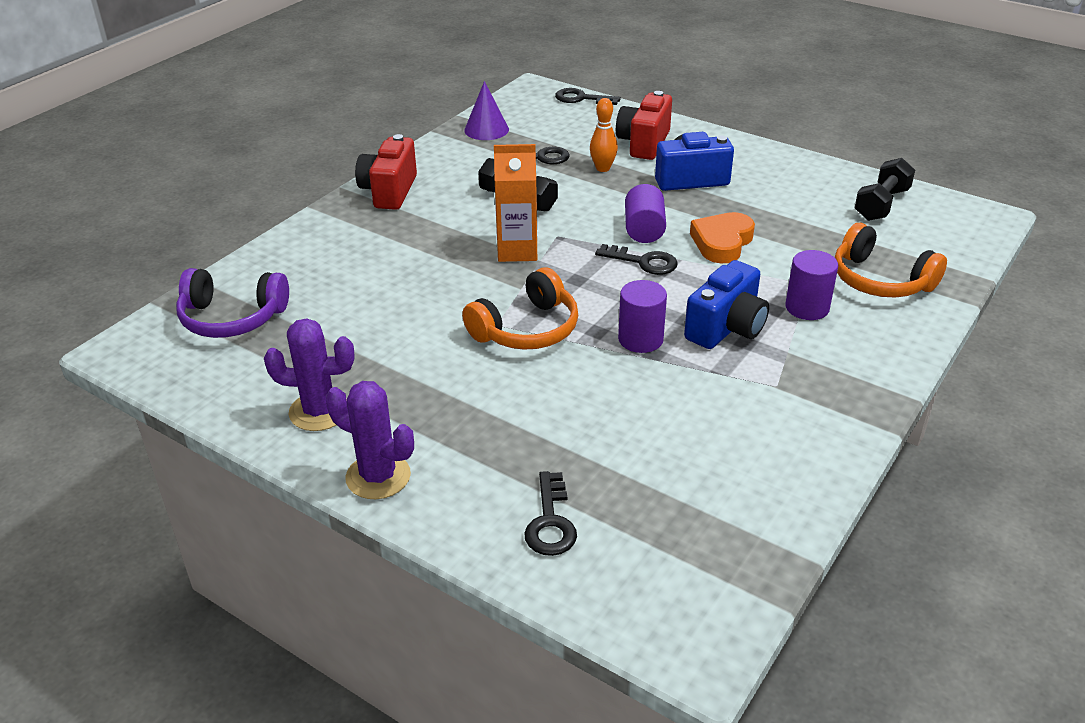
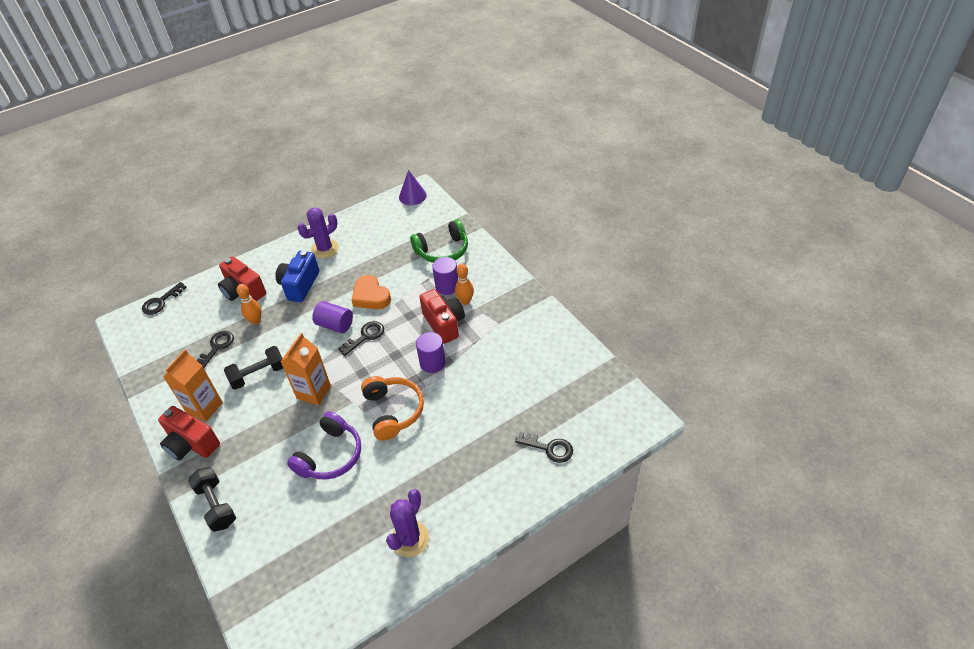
camera: 65 degrees left, 10 degrees up
purple headphones [176,268,289,338] -> purple headphones moved to [287,411,361,480]
purple cactus [326,381,414,499] -> purple cactus moved to [297,207,339,258]
purple cone [464,81,509,140] -> purple cone moved to [399,170,427,205]
blue camera [684,260,769,349] -> red camera [419,289,465,344]
orange headphones [835,223,947,297] -> green headphones [410,219,468,263]
black dumbbell [855,158,915,221] -> black dumbbell moved to [188,467,236,532]
none -> orange carton [163,350,223,422]
none -> orange bowling pin [455,264,474,305]

